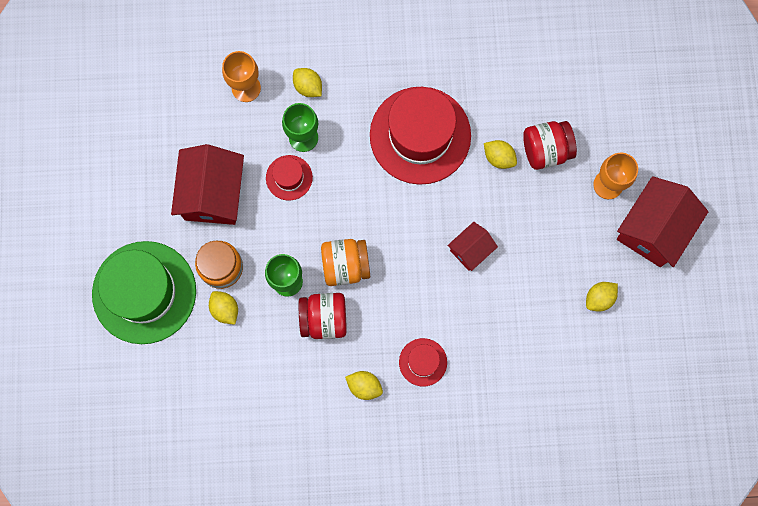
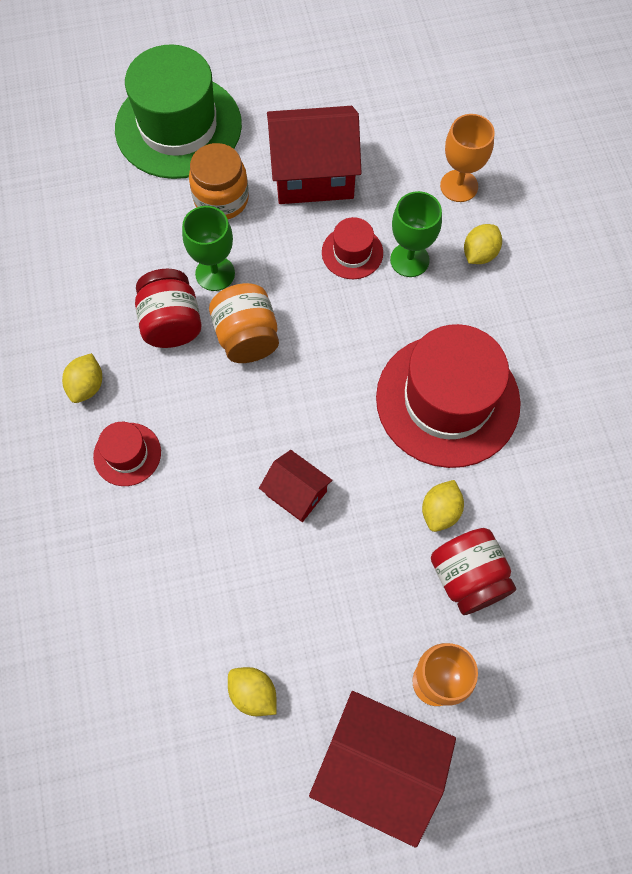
camera: 80 degrees right, 10 degrees down
yellow lemon [209,291,238,325] -> none

